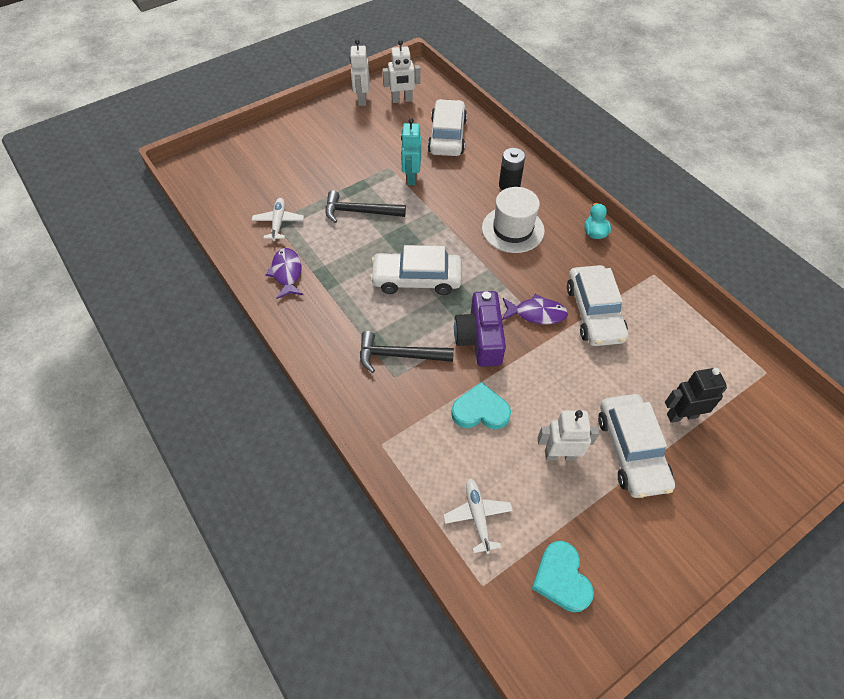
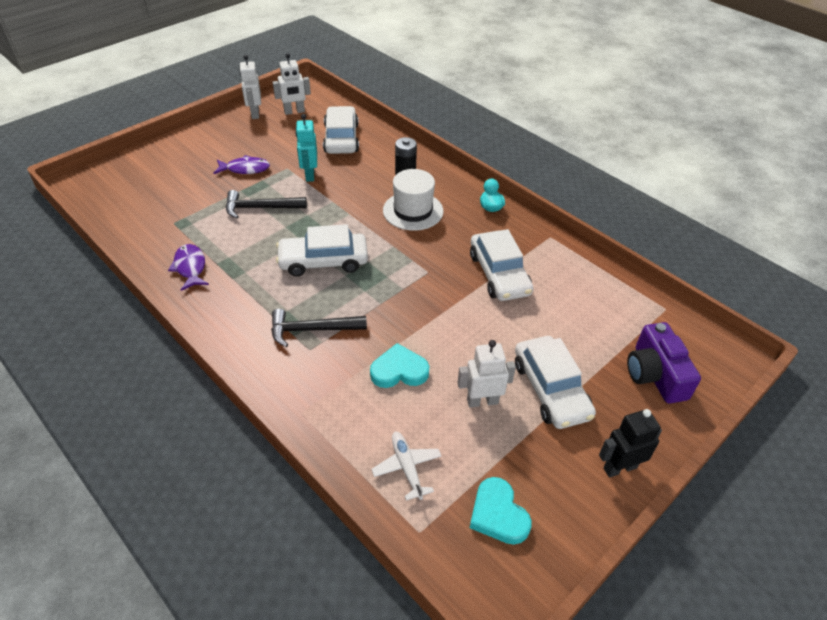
camera: 10 degrees left, 10 degrees down
white plane [252,198,304,241] -> none
purple camera [454,291,506,367] -> purple camera moved to [627,322,701,403]
purple fish [502,293,568,324] -> purple fish moved to [214,155,270,174]
black robot [665,368,727,423] -> black robot moved to [599,409,662,477]

